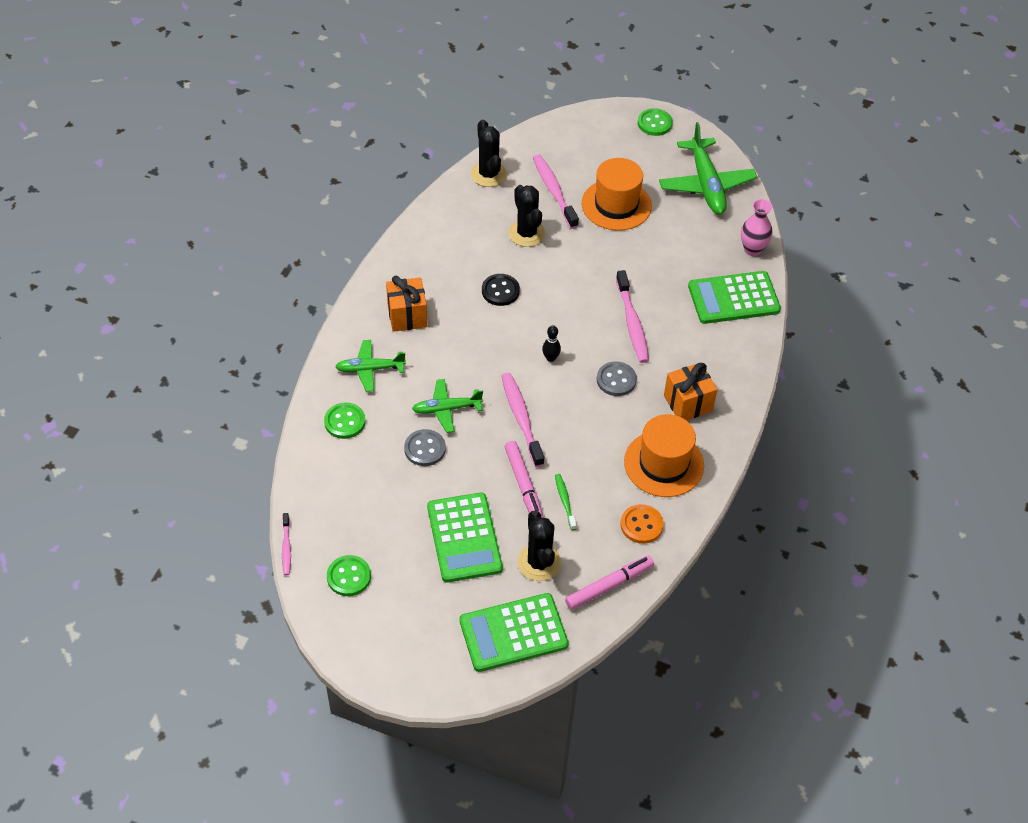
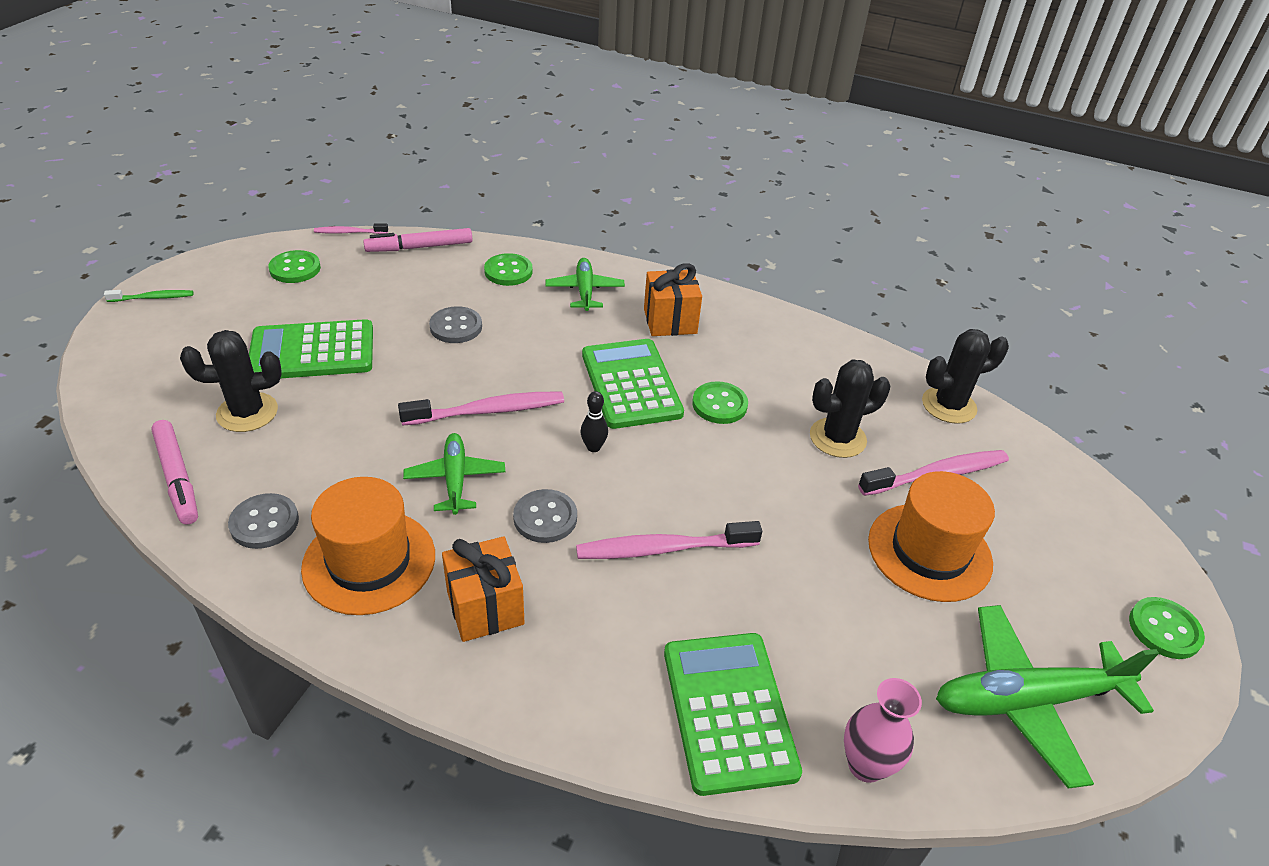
camera: 90 degrees right, 10 degrees down
green plane [412,379,483,433] -> green plane moved to [403,433,505,515]
green calculator [460,593,569,672] -> green calculator moved to [582,339,684,429]
black button [482,274,520,306] -> green button [692,381,748,424]
pink marker [505,441,544,518] -> pink marker moved to [363,228,473,252]
green toothbrush [555,474,577,530] -> green toothbrush moved to [104,290,194,302]
orange button [620,504,664,544] -> grey button [228,493,299,549]

